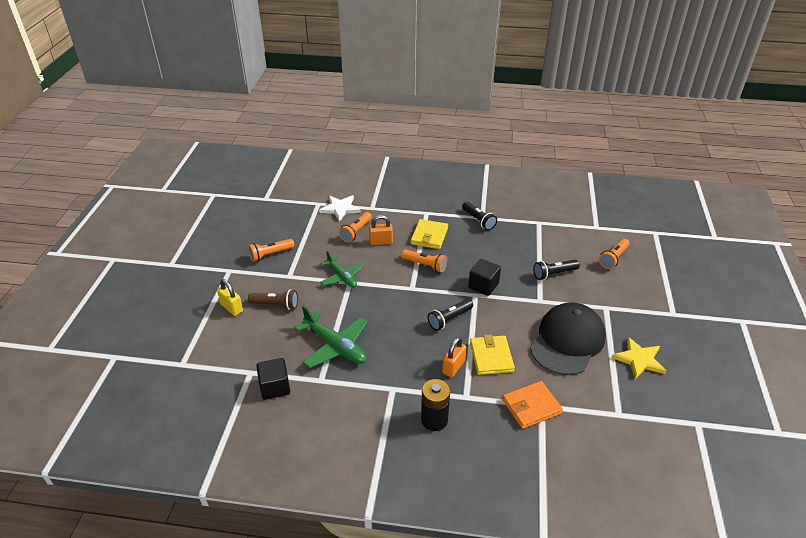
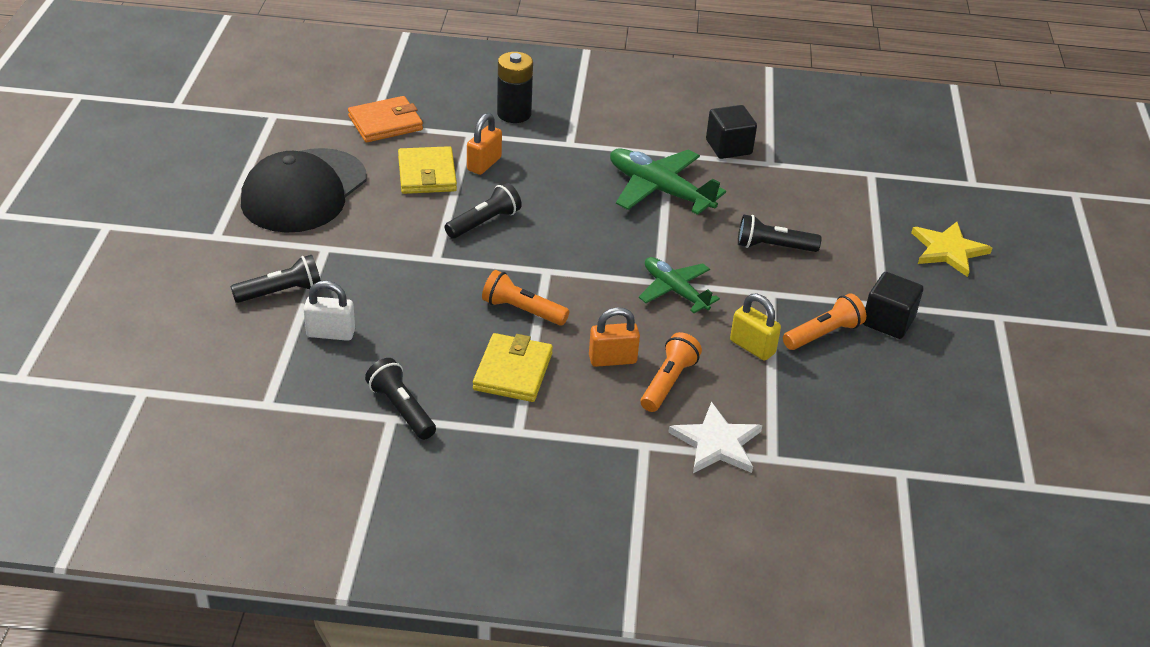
camera: 175 degrees right, 0 degrees up
yellow padlock [217,279,243,316] -> yellow padlock moved to [730,294,781,361]
brown flashlight [248,289,298,310] -> black flashlight [738,215,821,252]
black cube [468,259,501,296] -> black cube moved to [863,272,923,339]
orange flashlight [599,238,630,269] -> none
yellow star [611,337,666,379] -> yellow star moved to [911,222,992,277]
none -> white padlock [304,281,355,341]

